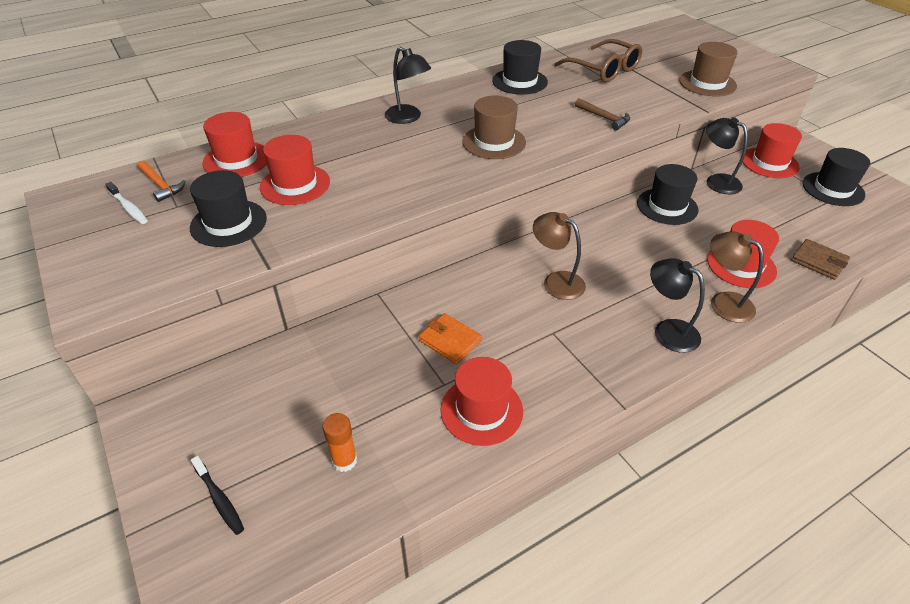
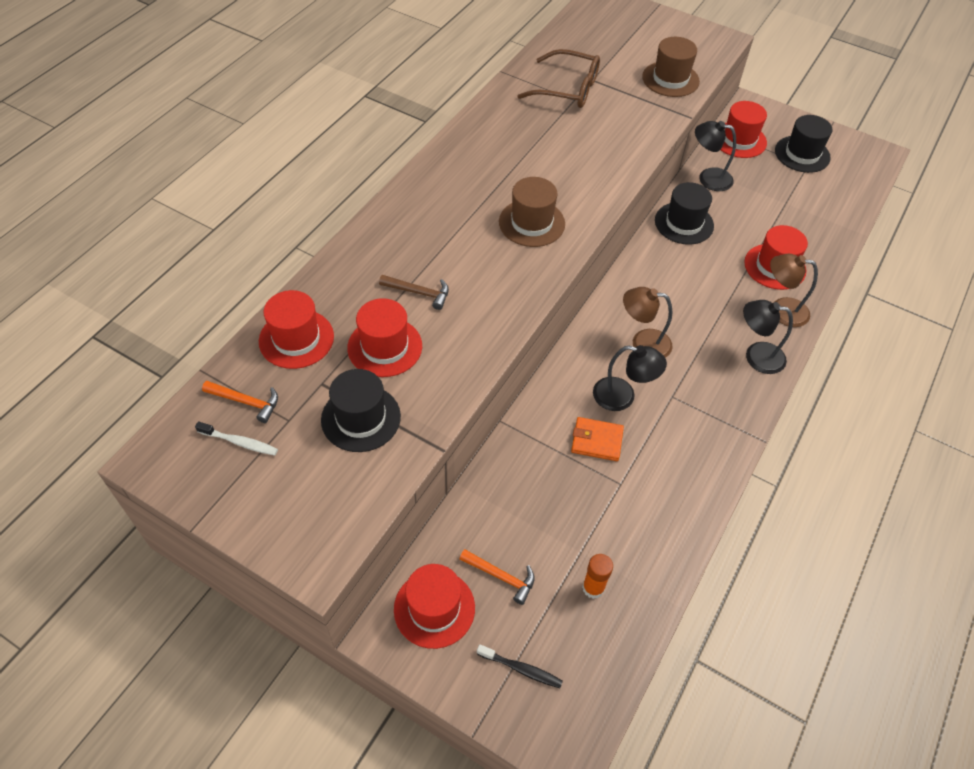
camera: 30 degrees left, 10 degrees up
black lamp [385,47,431,124] -> black lamp moved to [593,345,667,411]
red hat [440,357,523,446] -> red hat moved to [394,564,475,649]
black hat [492,40,548,95] -> none
brown hammer [575,98,630,130] -> brown hammer moved to [379,275,449,310]
brown wallet [791,239,850,280] -> none
none -> orange hammer [459,549,535,605]

